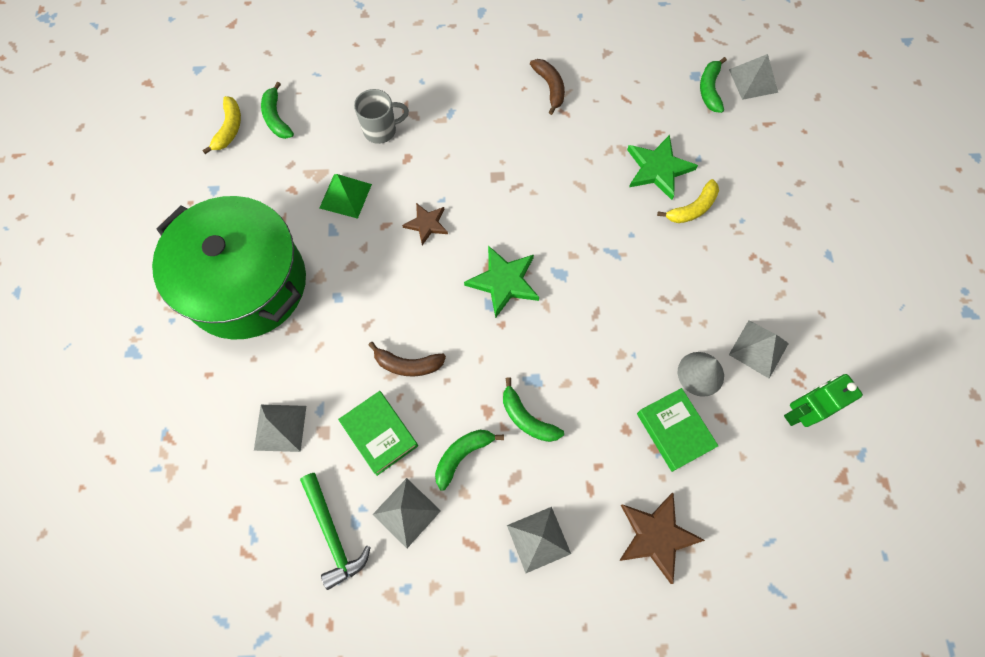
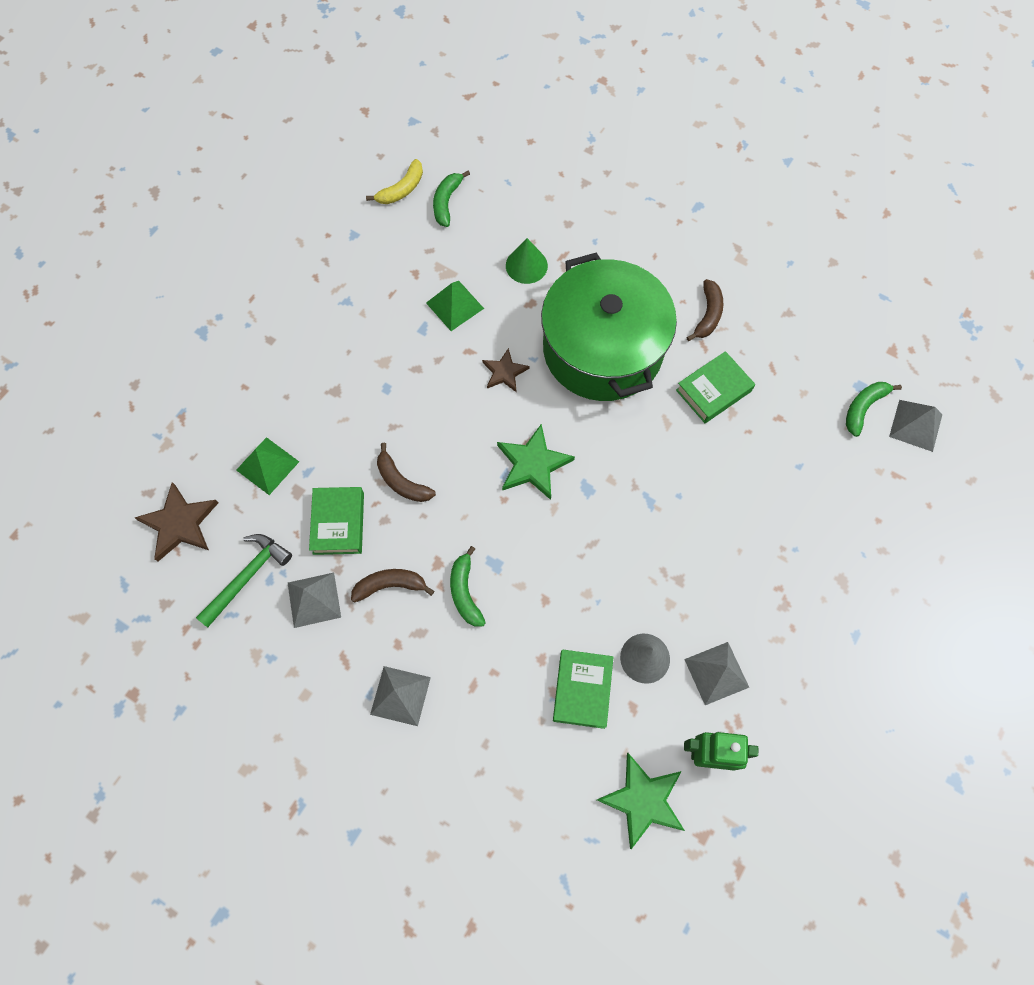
camera: 35 degrees right, 0 degrees up
green pot [152,196,306,340] -> green pot moved to [541,253,677,401]
grey pyramid [254,405,306,452] -> green pyramid [236,437,299,495]
green hammer [300,473,371,590] -> green hammer turned 150 degrees counterclockwise [196,534,292,627]
grey mug [354,89,409,144] -> green cone [506,238,548,284]
green banana [435,430,504,491] -> brown banana [351,569,434,602]
brown star [619,492,705,584] -> brown star moved to [135,482,218,561]
green star [627,135,698,200] -> green star moved to [597,753,685,849]
yellow banana [657,179,719,223] -> none
none -> green book [676,351,755,423]

